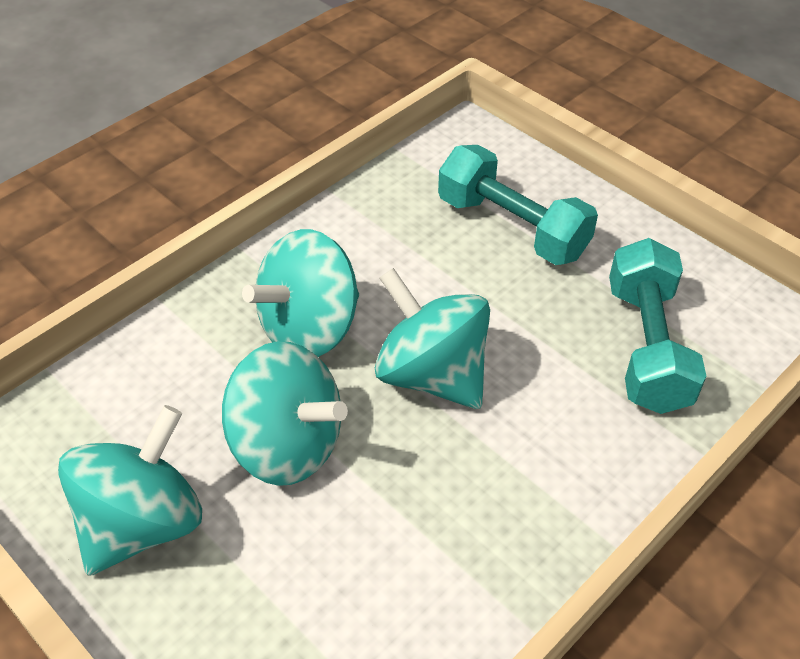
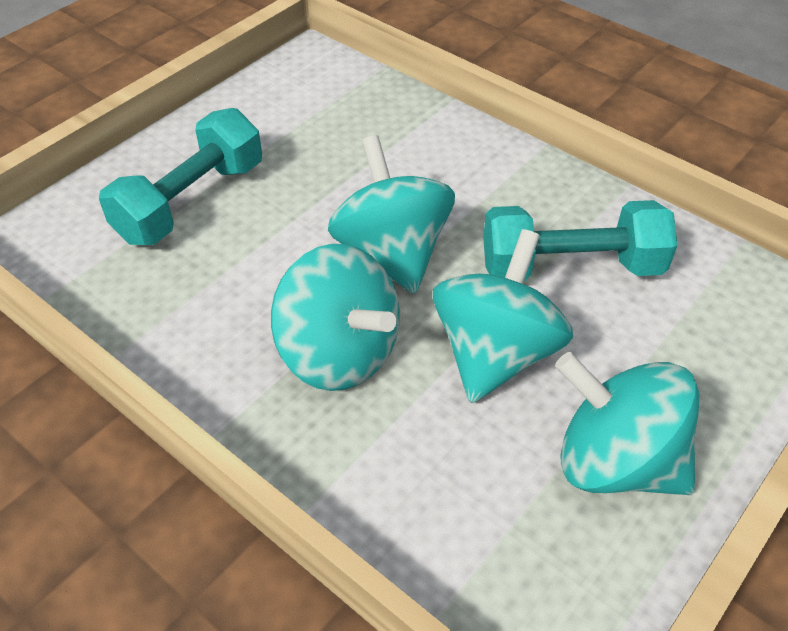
camera: 95 degrees left, 0 degrees up
turquoise spinning top [375,268,490,409] -> turquoise spinning top turned 120 degrees clockwise [328,135,455,294]
turquoise dumbbell [609,238,706,414] -> turquoise dumbbell moved to [483,200,678,281]

